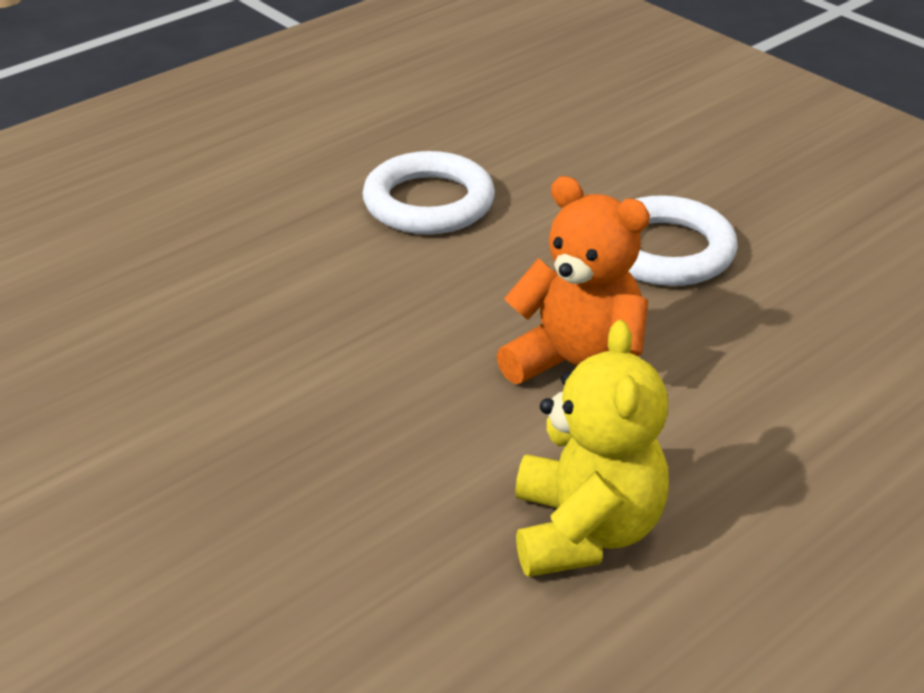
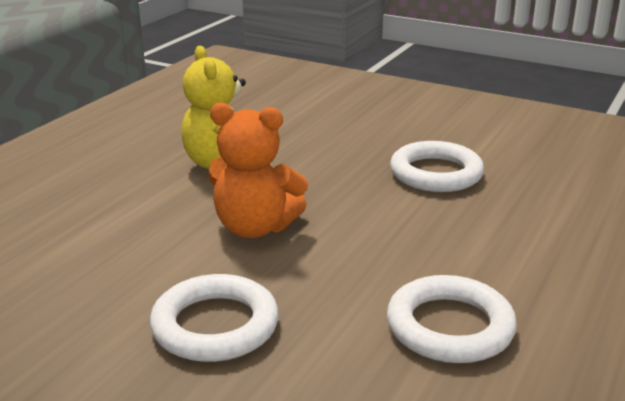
camera: 160 degrees right, 10 degrees down
none -> white ring [390,141,484,192]

